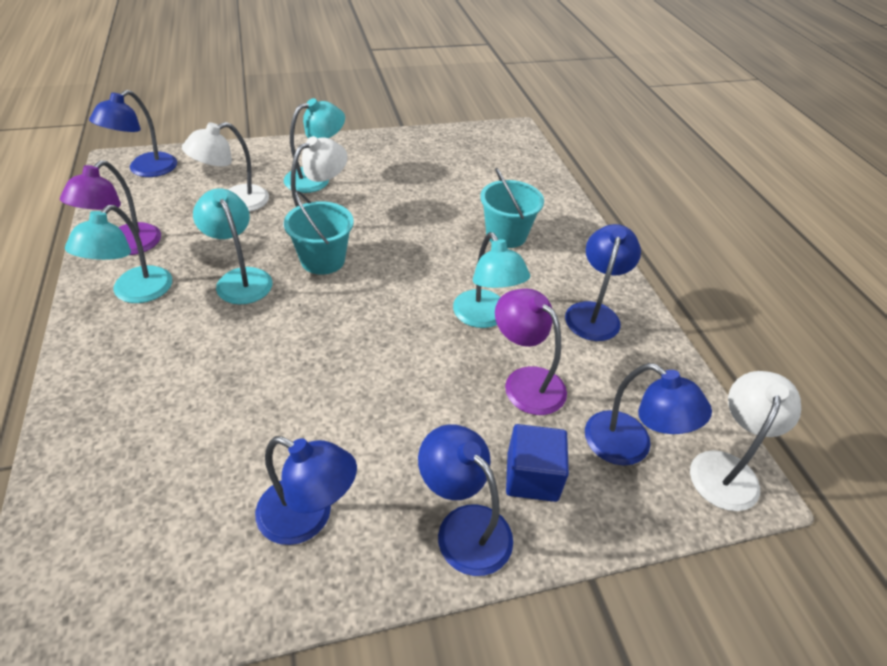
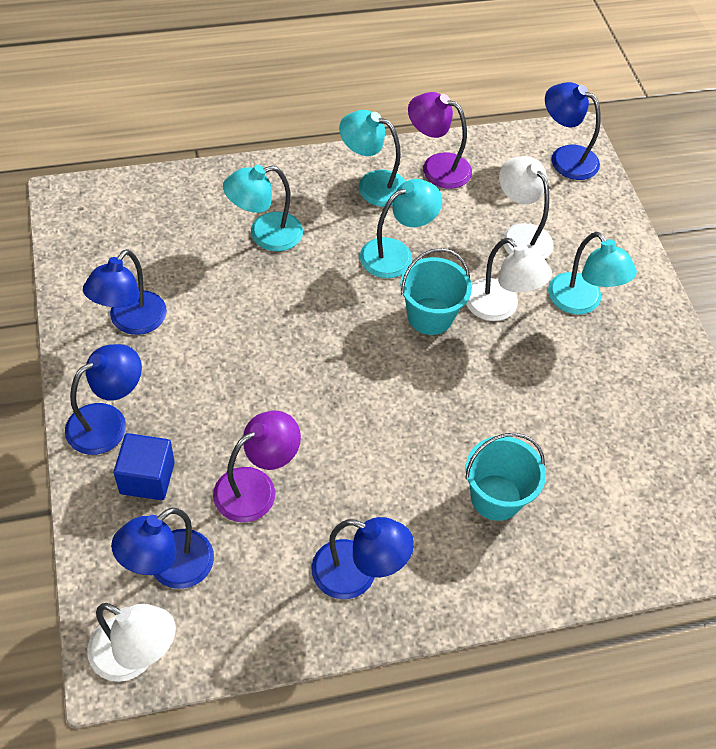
camera: 90 degrees right, 10 degrees up
turquoise lamp [453,232,530,328] -> turquoise lamp moved to [223,165,303,251]

